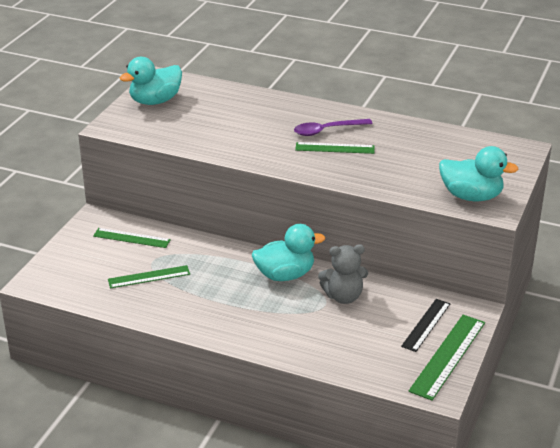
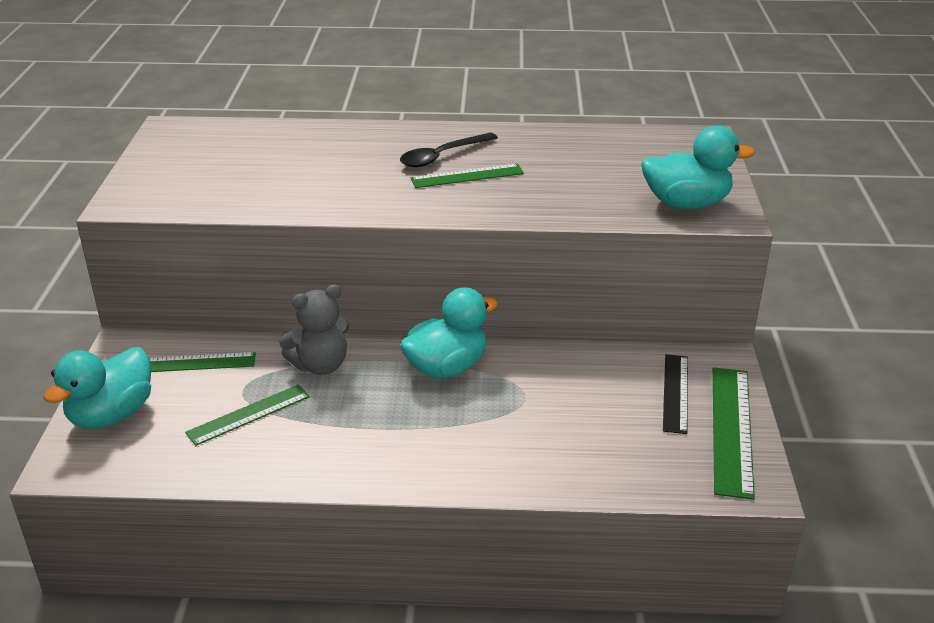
camera: 20 degrees left, 0 degrees up
turquoise duck [120,57,182,105] -> turquoise duck moved to [43,347,151,429]
purple spoon [294,119,373,136] -> black spoon [400,133,498,167]
grey teddy bear [318,244,368,304] -> grey teddy bear moved to [279,284,349,375]

